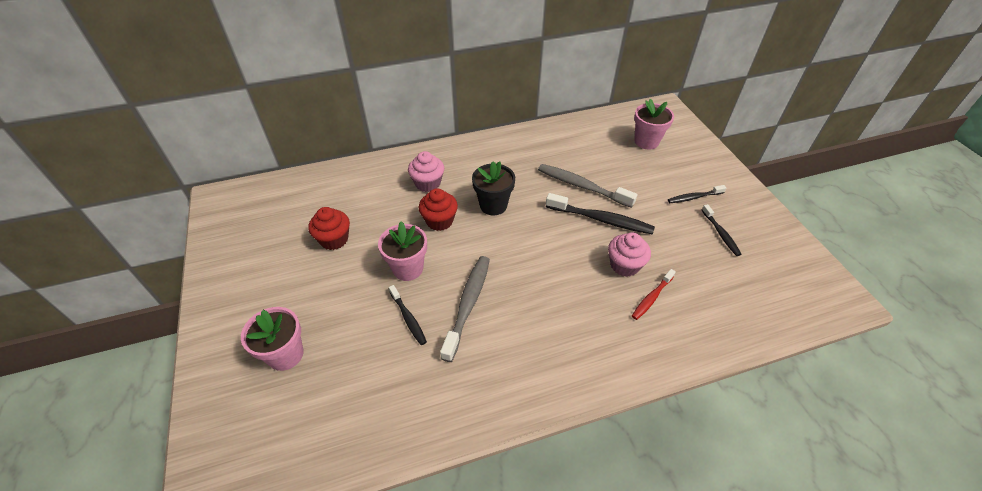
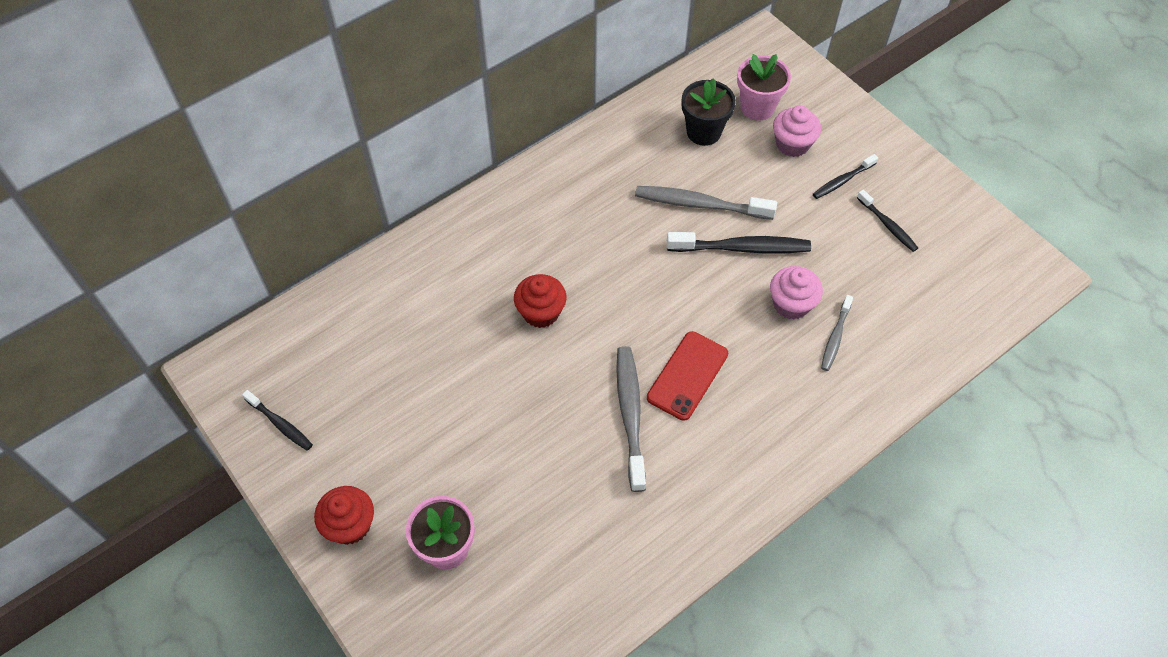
camera: 20 degrees left, 10 degrees up
red cupcake [308,207,350,250] -> red cupcake moved to [314,486,374,545]
pink flower pot [378,221,427,281] -> none
black toothbrush [389,285,427,345] -> black toothbrush moved to [242,390,313,451]
pink cupcake [408,151,444,192] -> pink cupcake moved to [773,106,821,157]
black flower pot [472,161,515,215] -> black flower pot moved to [682,78,736,146]
red toothbrush [632,269,676,320] -> grey toothbrush [821,295,853,371]
none -> red phone [647,331,728,421]

